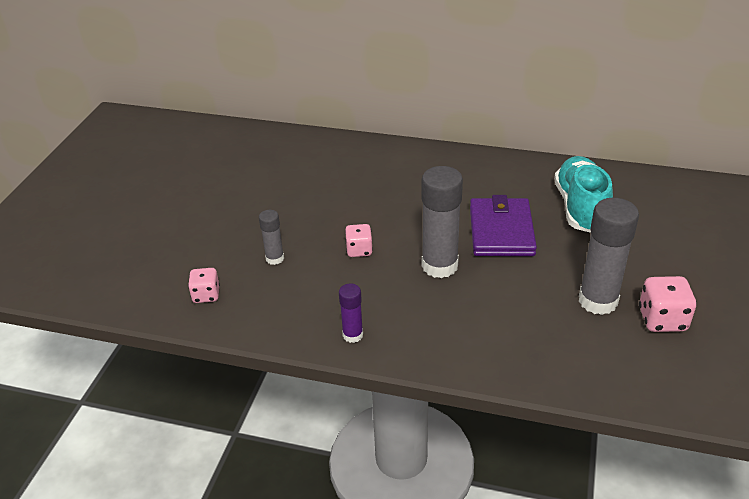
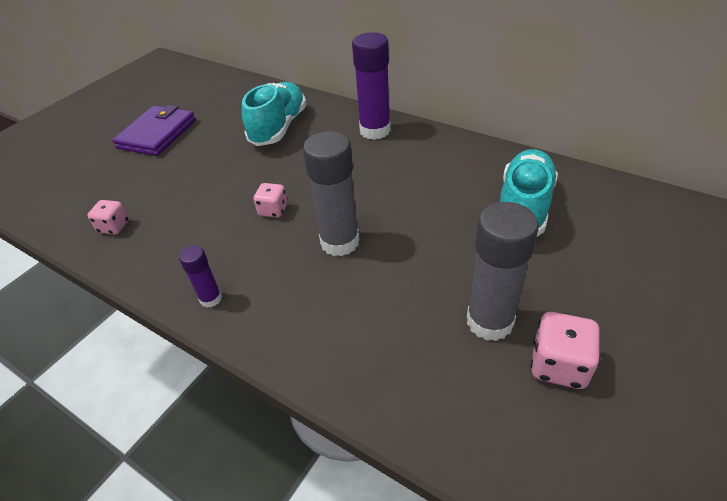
camera: 20 degrees right, 5 degrees up
grey glue stick [259,210,284,265] -> none
purple wallet [470,195,537,256] -> purple wallet moved to [112,105,196,156]
none -> turquoise shoe [242,82,306,146]
none -> purple glue stick [352,32,391,140]

